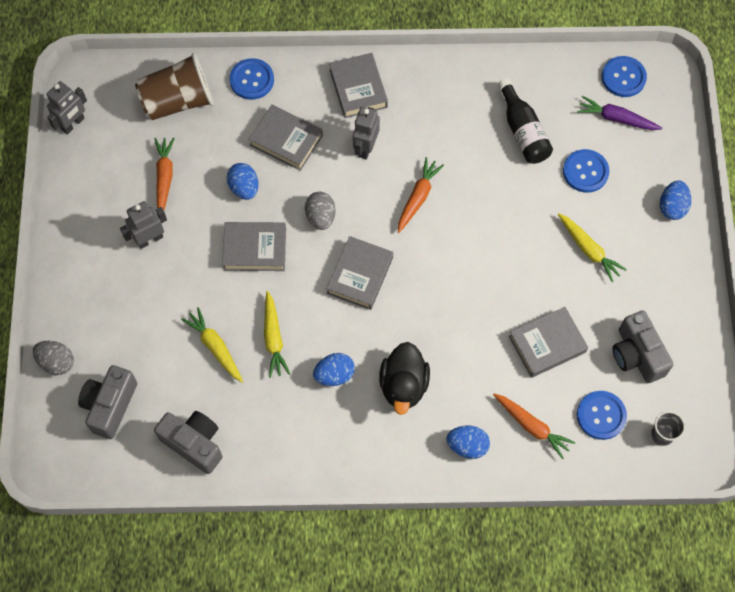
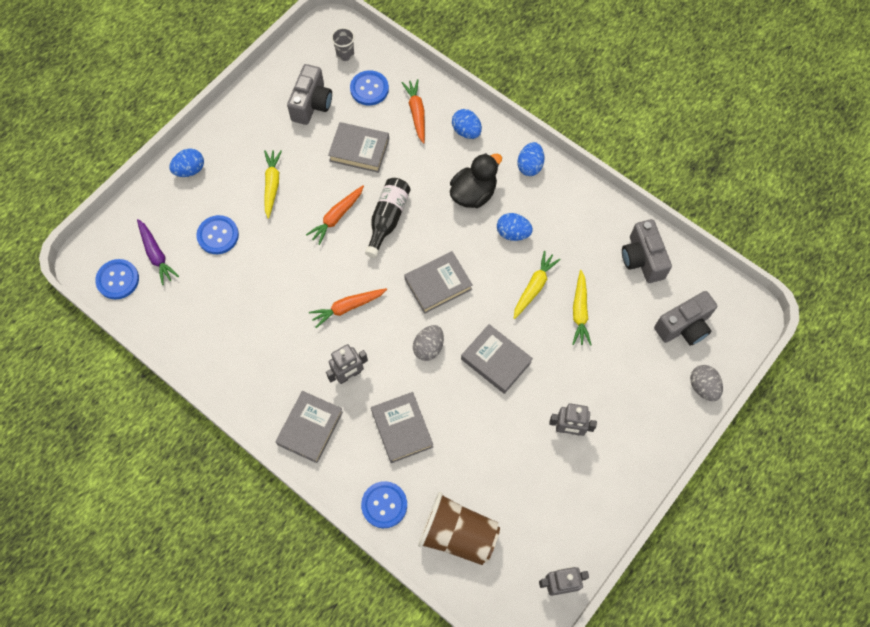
camera: 140 degrees left, 0 degrees up
orange carrot [154,137,175,210] -> orange carrot moved to [306,186,364,245]
blue egg [226,163,259,200] -> blue egg moved to [517,142,544,176]
black bottle [498,78,553,164] -> black bottle moved to [365,178,411,258]

